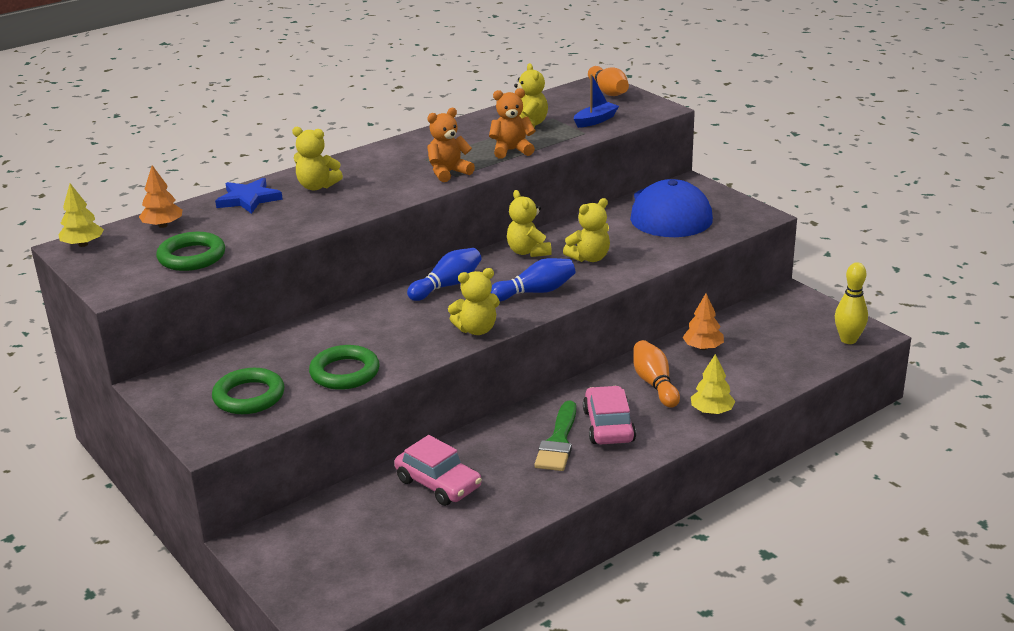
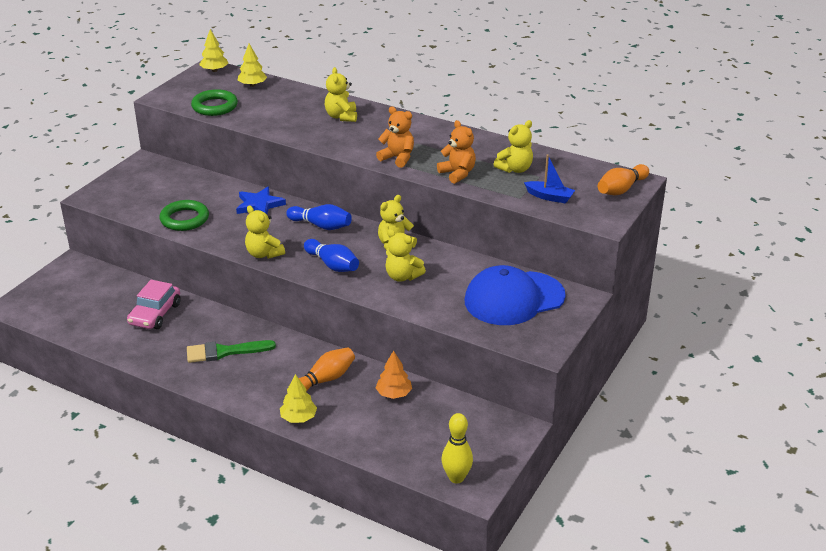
camera: 65 degrees right, 5 degrees up
orange tree [139,165,182,228] -> yellow tree [238,44,267,87]
green ring [212,368,285,414] -> none
blue star [215,178,283,214] -> blue star moved to [236,187,286,214]
pink car [583,386,636,444] -> none

